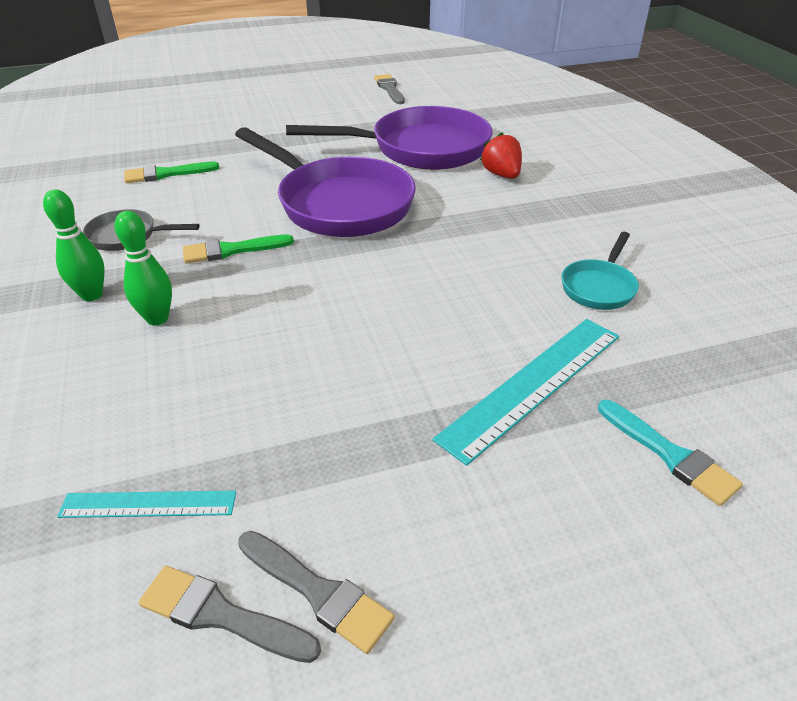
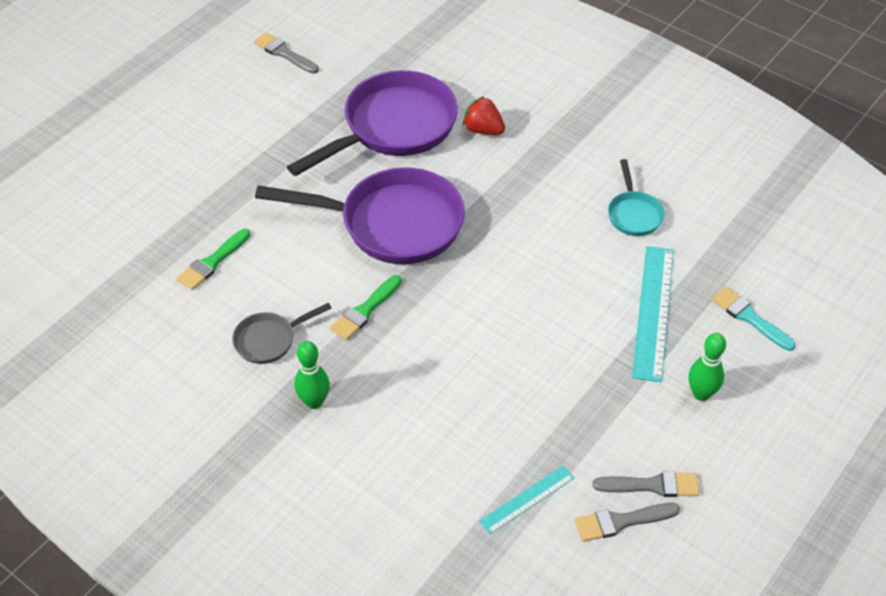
camera: 35 degrees left, 10 degrees up
green bowling pin [114,211,172,325] -> green bowling pin moved to [688,333,726,401]
turquoise brush [598,400,743,506] -> turquoise brush turned 150 degrees counterclockwise [712,287,795,351]

